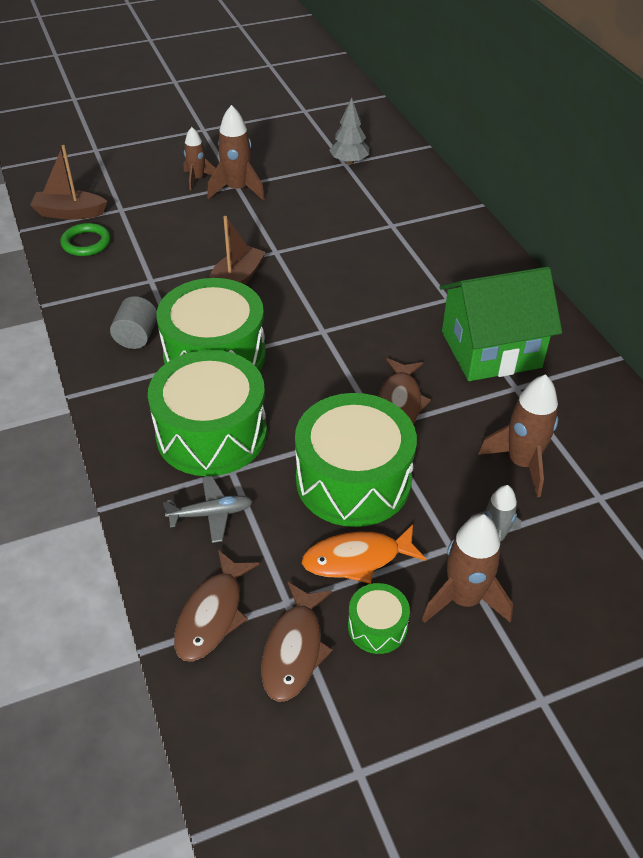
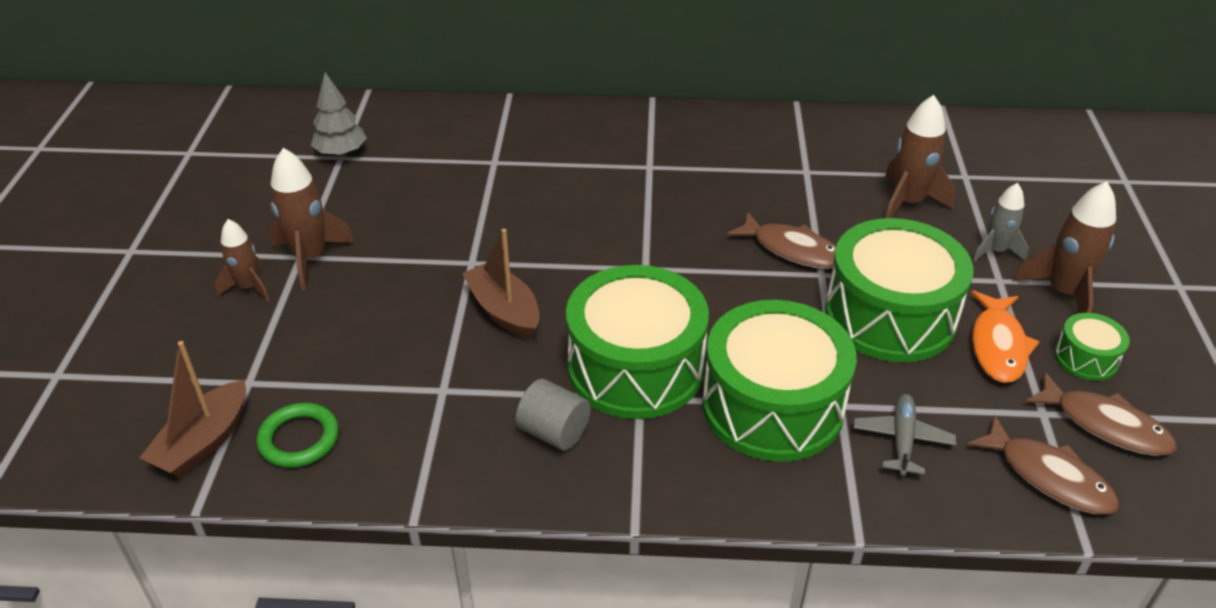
camera: 65 degrees left, 5 degrees down
green house [439,267,562,381] -> none

